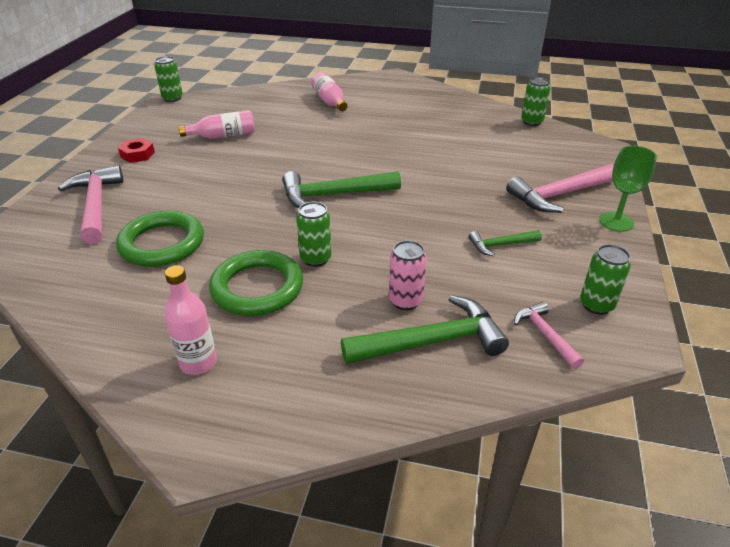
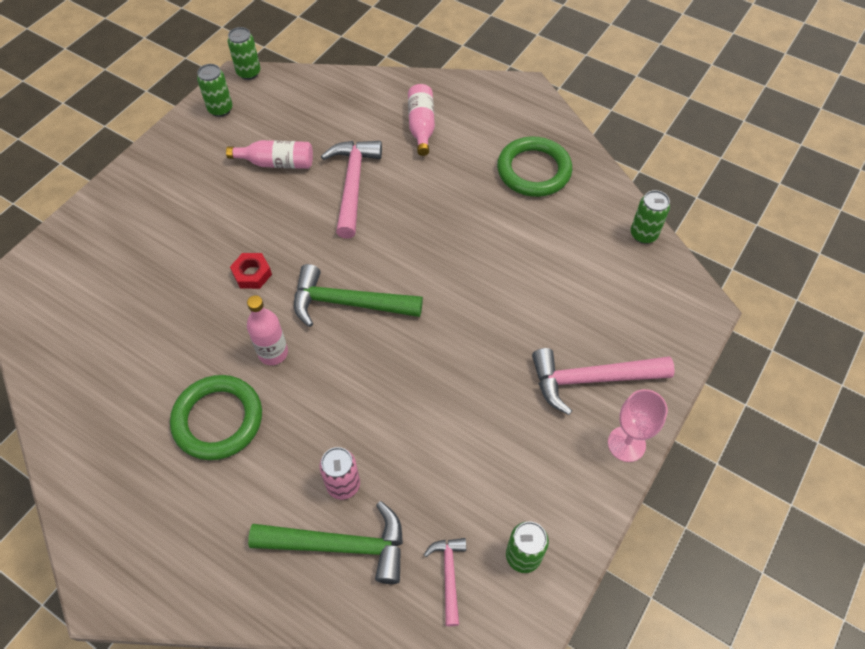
camera: 20 degrees right, 20 degrees up
pink hammer [58,165,124,244] -> pink hammer moved to [321,141,382,239]
green ring [116,210,204,267] -> green ring moved to [497,136,572,197]
red nut [118,138,155,163] -> red nut moved to [230,253,272,289]
pink bottle [165,265,217,375] -> pink bottle moved to [247,295,288,365]
green can [296,202,332,267] -> green can moved to [197,64,233,117]
green hammer [469,230,542,256] -> none
green goblet [599,146,657,232] -> pink goblet [608,389,668,462]

